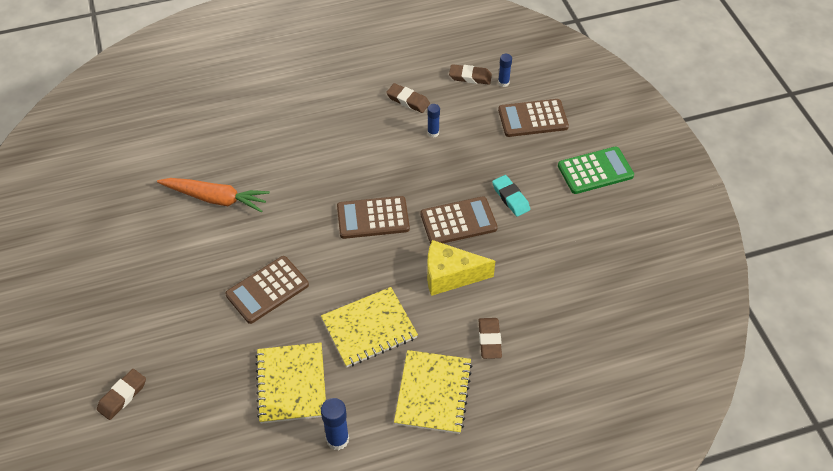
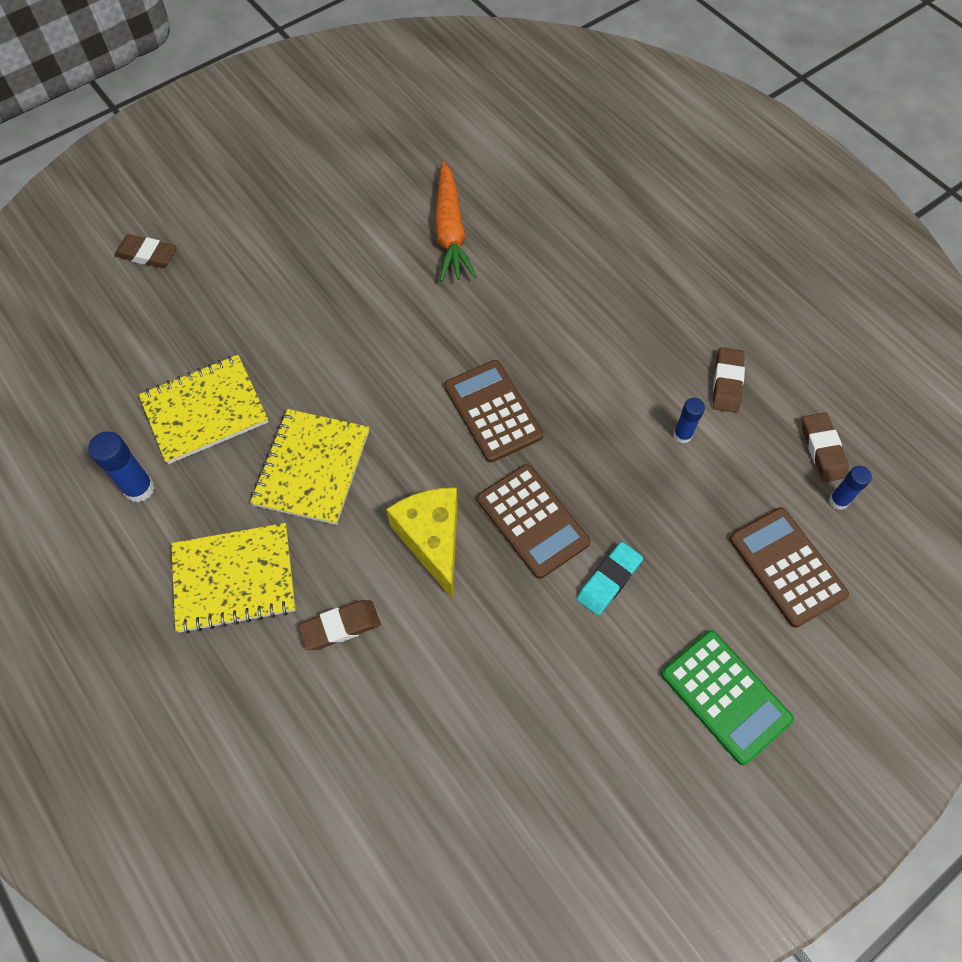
camera: 70 degrees right, 10 degrees up
brown calculator [225,256,309,324] -> none
yellow notebook [321,287,418,367] -> yellow notebook turned 60 degrees clockwise [250,409,369,525]

